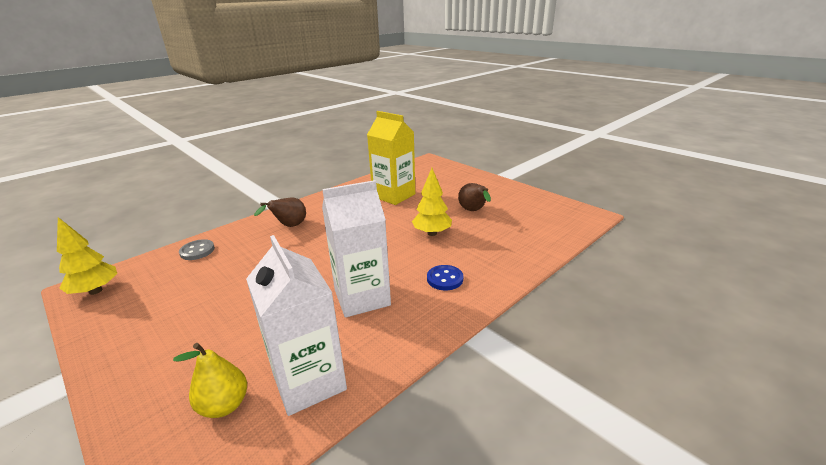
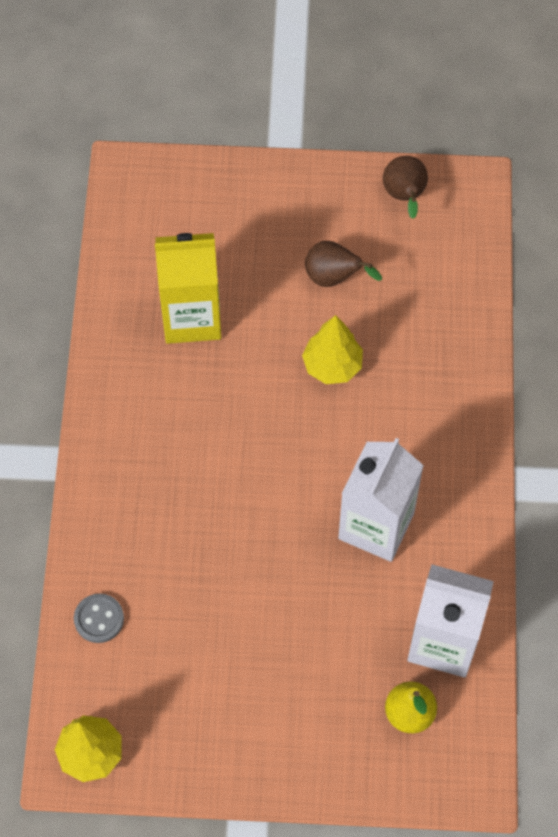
camera: 45 degrees left, 35 degrees up
brown pear [254,198,306,227] -> brown pear moved to [383,156,428,219]
blue button [427,265,463,290] -> none

